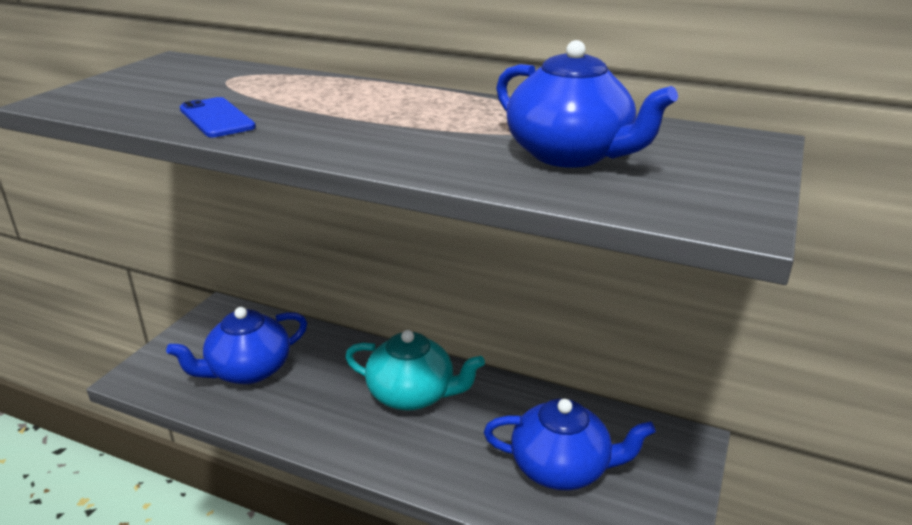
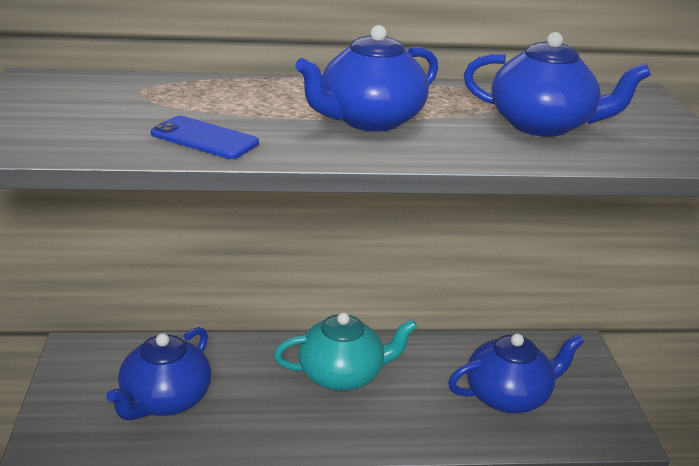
camera: 30 degrees left, 0 degrees up
none -> blue teapot [295,25,438,131]

